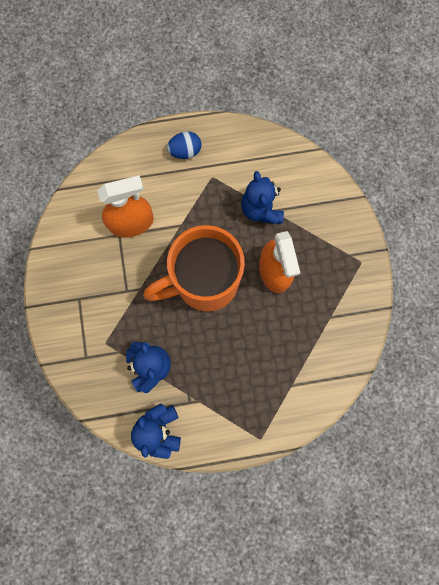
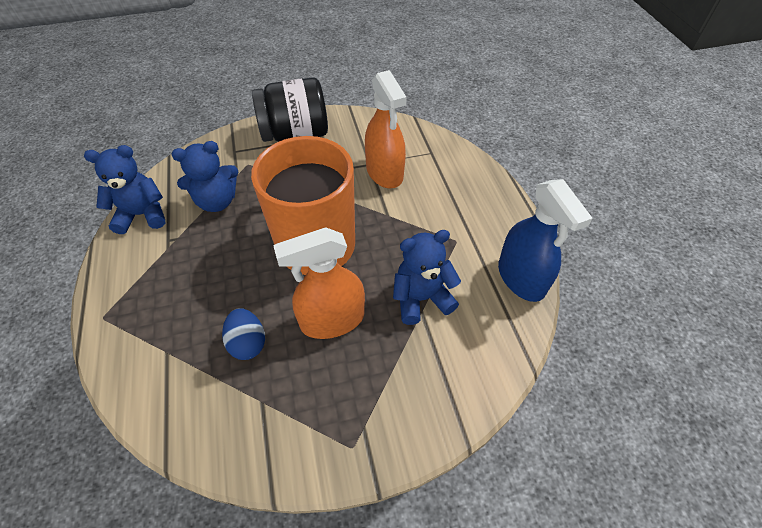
camera: 85 degrees right, 25 degrees down
blue egg [167,131,202,159] -> blue egg moved to [222,308,265,360]
none -> black jar [252,77,328,142]
none -> blue spray bottle [498,179,593,302]

